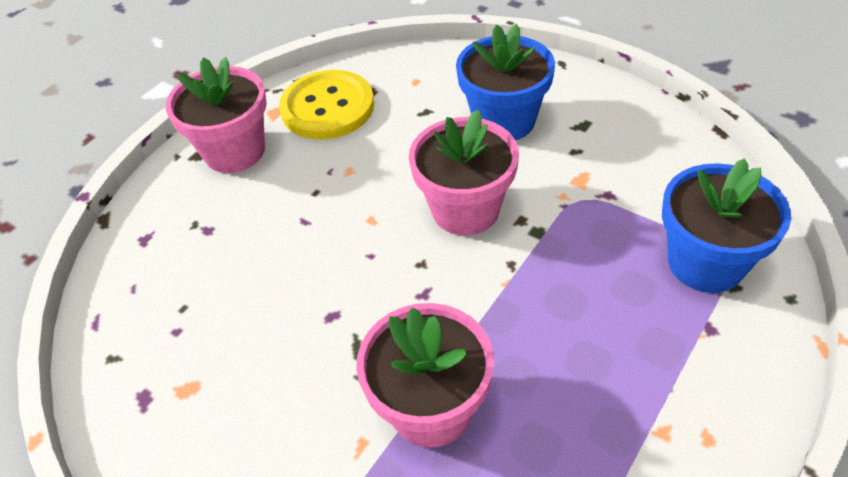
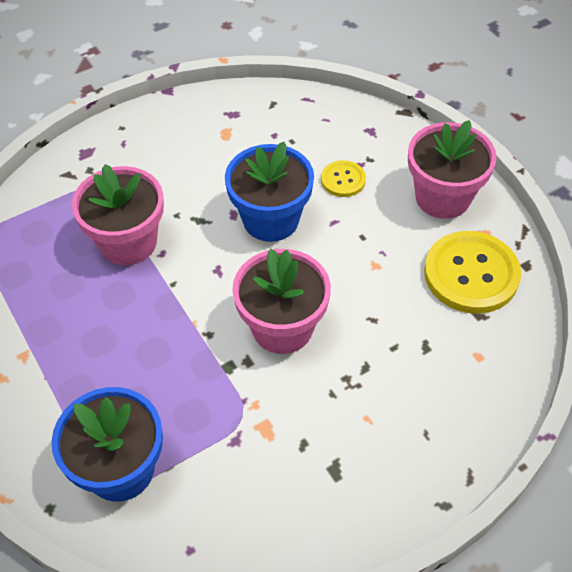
camera: 110 degrees right, 5 degrees up
blue flower pot [456,24,555,140] -> blue flower pot moved to [225,142,314,242]
none -> yellow button [321,160,366,197]

